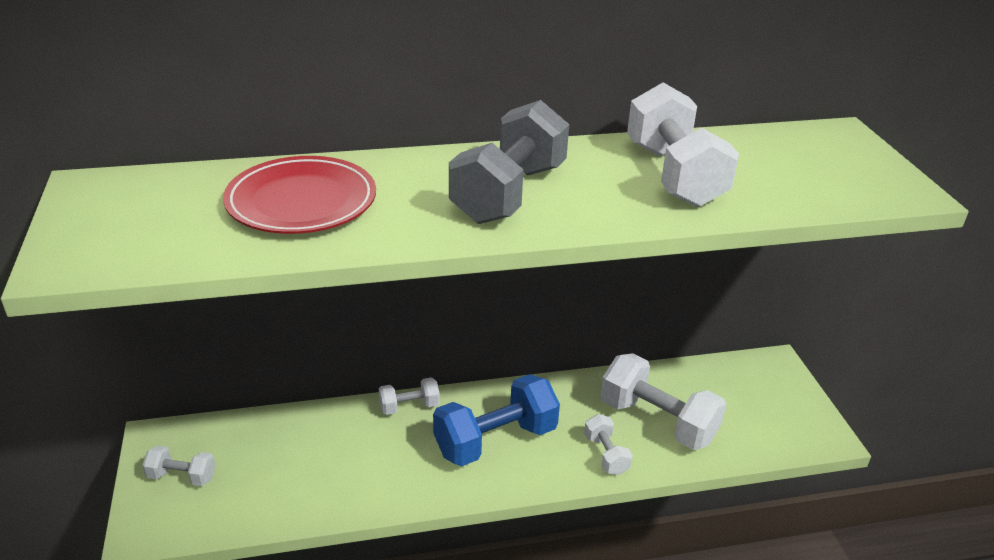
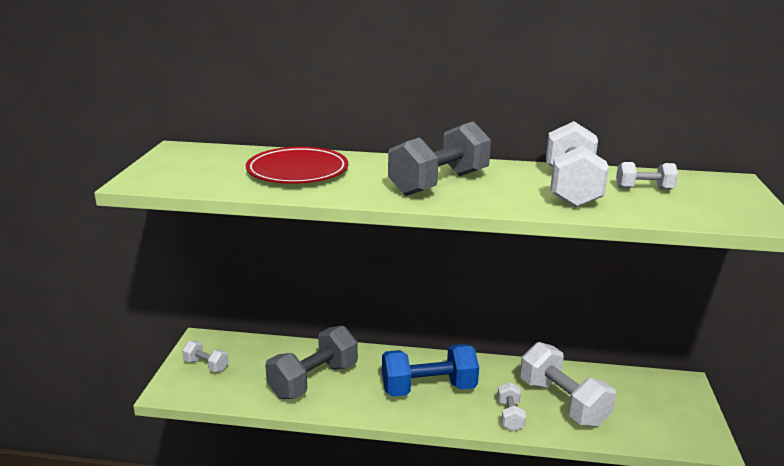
camera: 20 degrees right, 10 degrees down
white dumbbell [379,377,440,415] -> white dumbbell moved to [616,162,678,190]
none -> grey dumbbell [265,326,358,399]

